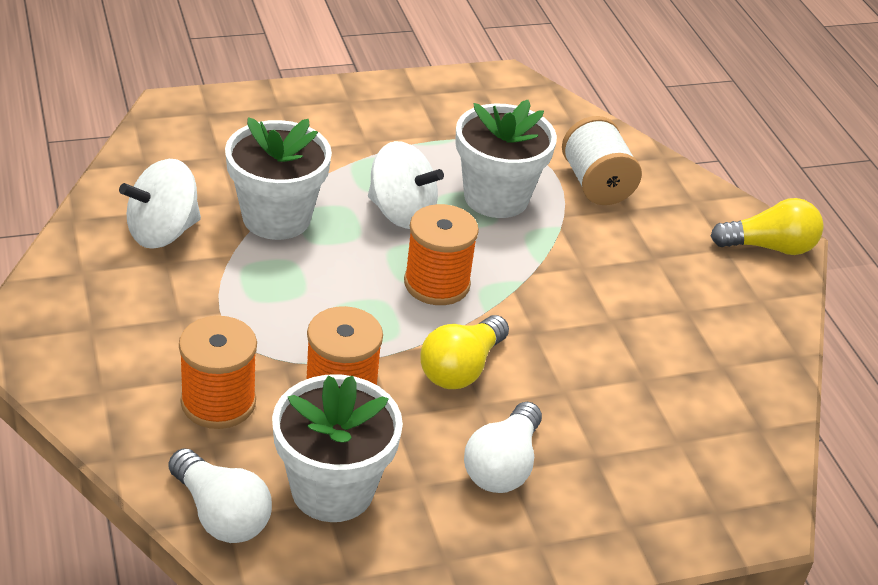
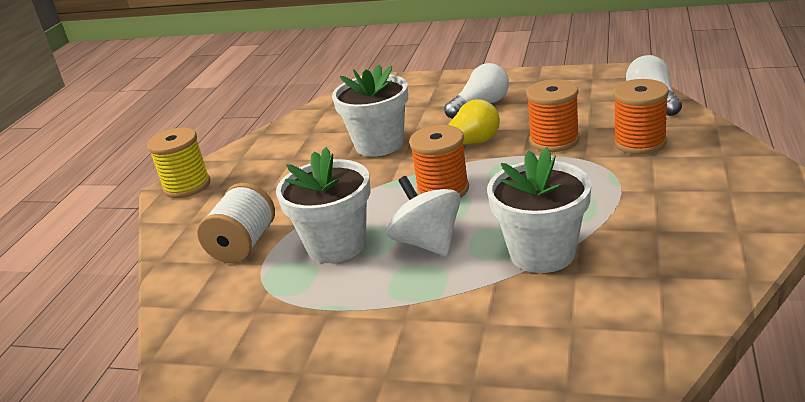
camera: 140 degrees left, 10 degrees down
white spinning top [119,159,201,249] -> none
white flower pot [272,374,403,522] -> white flower pot moved to [332,64,408,157]
yellow light bulb [711,198,823,255] -> yellow spool [147,128,210,198]

